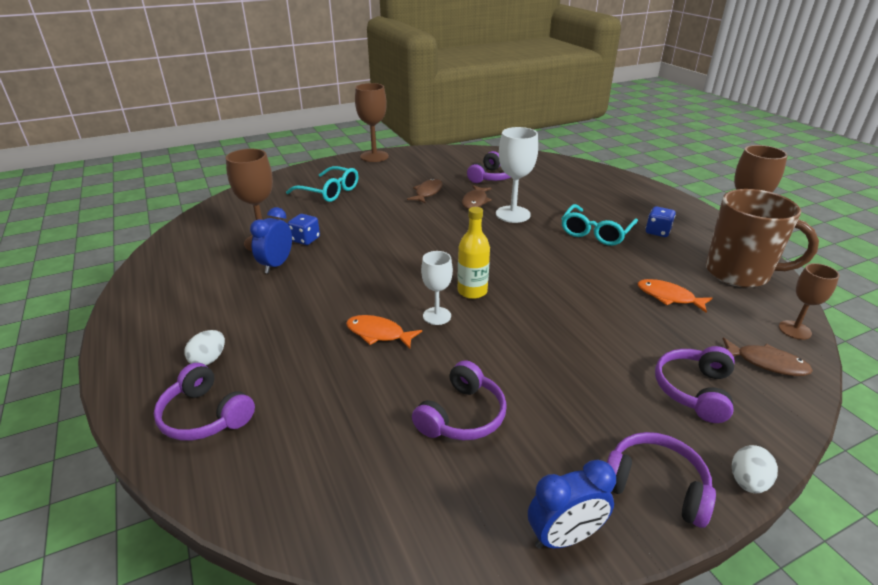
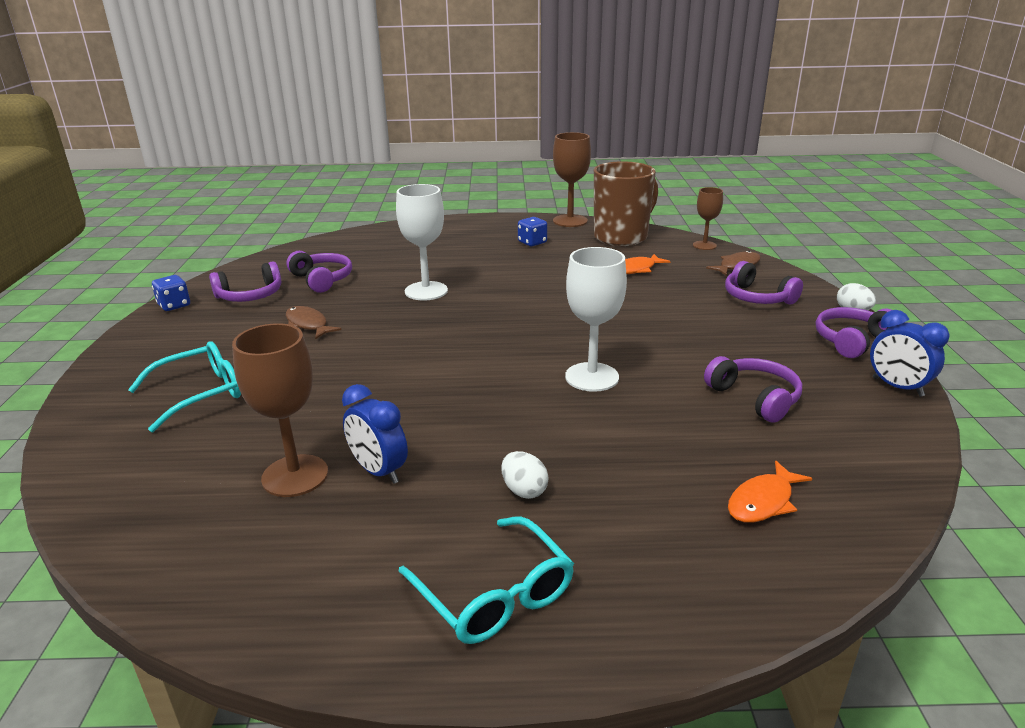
camera: 65 degrees left, 5 degrees down
purple headphones [154,363,255,441] -> purple headphones moved to [209,261,281,302]
white egg [184,330,225,366] -> white egg moved to [501,451,549,499]
blue dice [288,214,320,245] -> blue dice moved to [152,275,190,311]
orange fish [346,315,422,349] -> orange fish moved to [728,461,812,523]
brown goblet [355,83,389,162] -> none
white goblet [421,251,453,325] -> white goblet [565,247,627,392], size x1.62
yellow bottle [458,207,490,299] -> none
brown fish [462,185,492,209] -> none
blue clock [528,460,616,549] -> blue clock turned 135 degrees clockwise [870,310,950,397]
turquoise glasses [561,204,638,246] -> turquoise glasses moved to [399,516,574,644]

